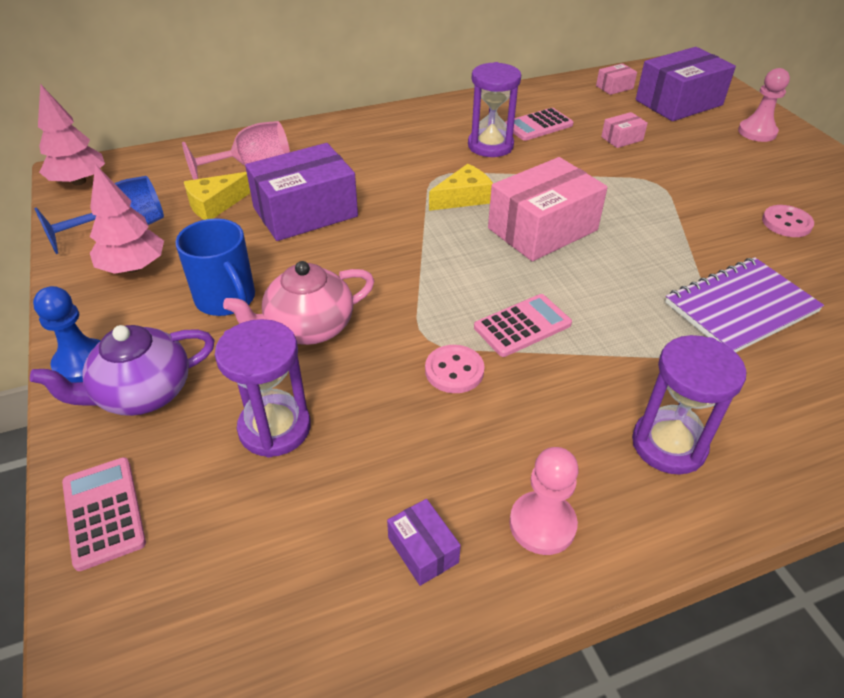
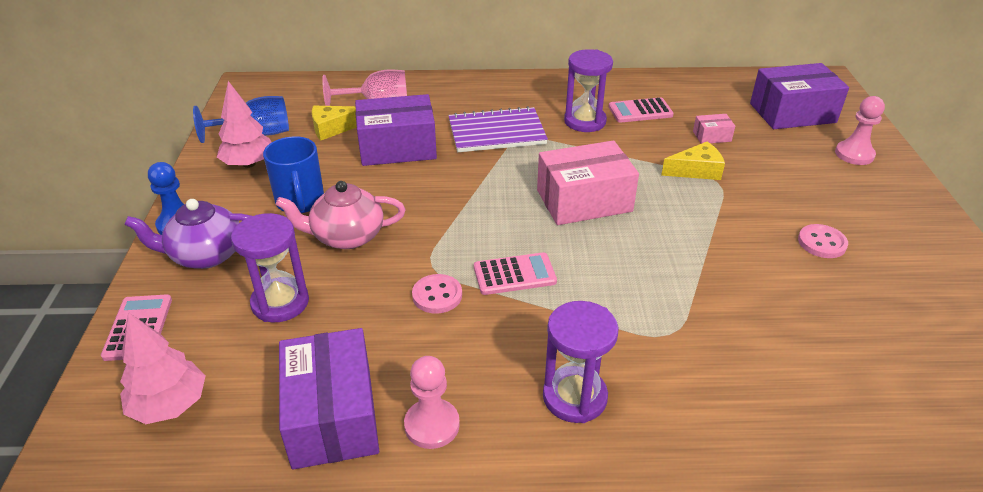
camera: 20 degrees right, 5 degrees down
pink tree [38,84,105,185] -> pink tree moved to [120,312,206,424]
purple box [387,499,461,586] -> purple box [279,328,379,470], size x2.25
yellow cheese [429,164,493,211] -> yellow cheese moved to [661,142,725,180]
pink box [596,63,637,95] -> none
purple notebook [665,257,824,352] -> purple notebook moved to [448,106,548,152]

